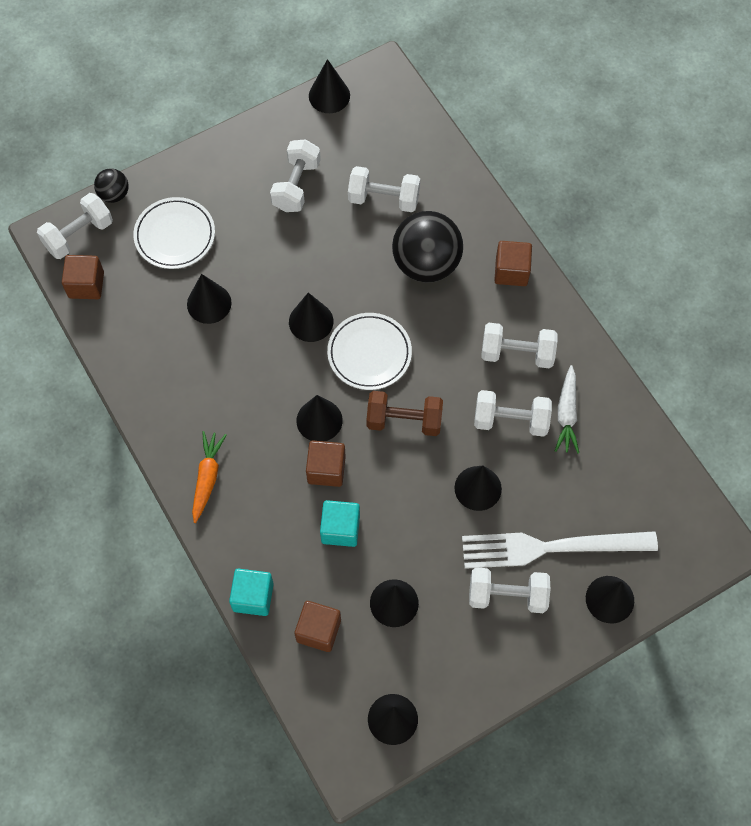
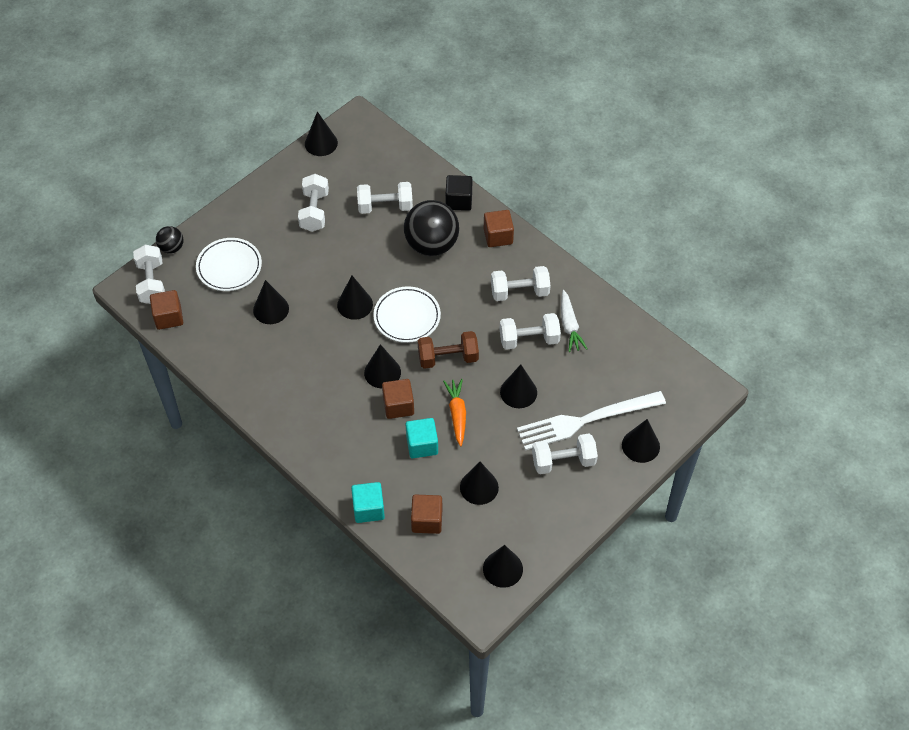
camera: 15 degrees left, 10 degrees down
white dumbbell [37,193,113,259] -> white dumbbell turned 45 degrees counterclockwise [133,245,165,304]
orange carrot [192,431,227,523] -> orange carrot moved to [443,379,466,447]
none -> black cube [446,175,472,211]

